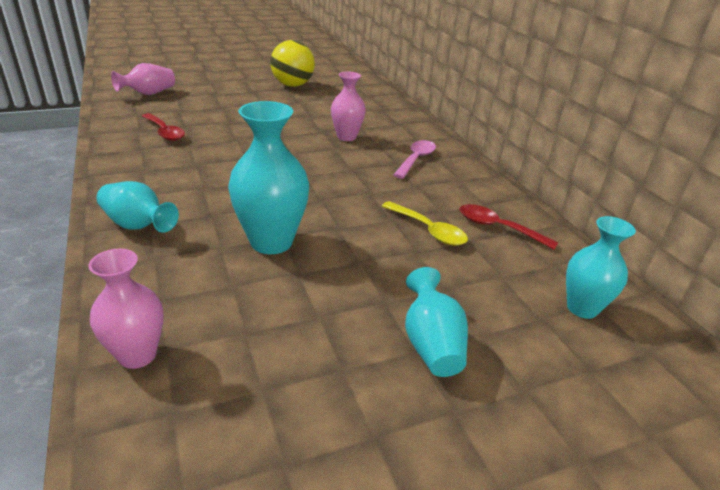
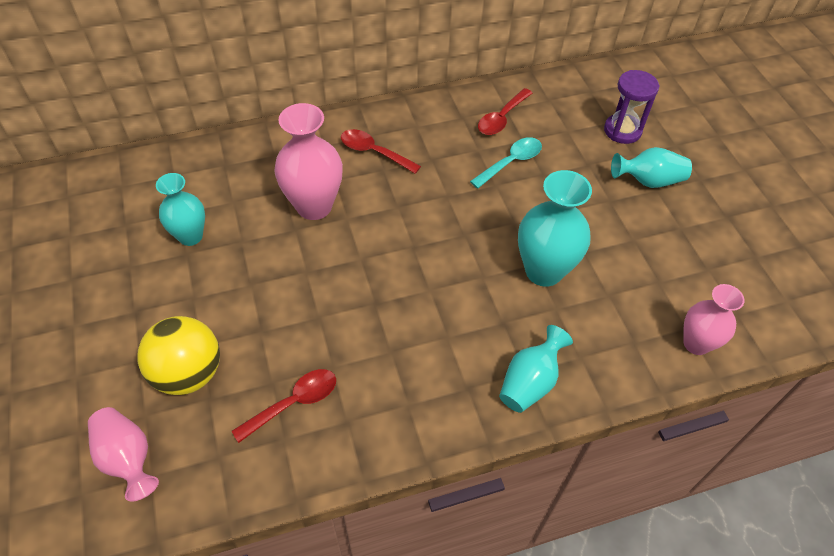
camera: 85 degrees left, 20 degrees up
yellow ball [270,40,315,87] -> yellow ball moved to [138,316,220,395]
pink vase [331,72,366,141] -> pink vase [274,103,343,220], size x1.55
yellow spoon [382,201,468,246] -> turquoise spoon [470,137,542,189]
pink spoon [393,140,436,179] -> red spoon [341,129,421,174]
turquoise vase [566,216,636,319] -> turquoise vase moved to [156,173,205,246]
none -> purple hourglass [604,70,660,144]

